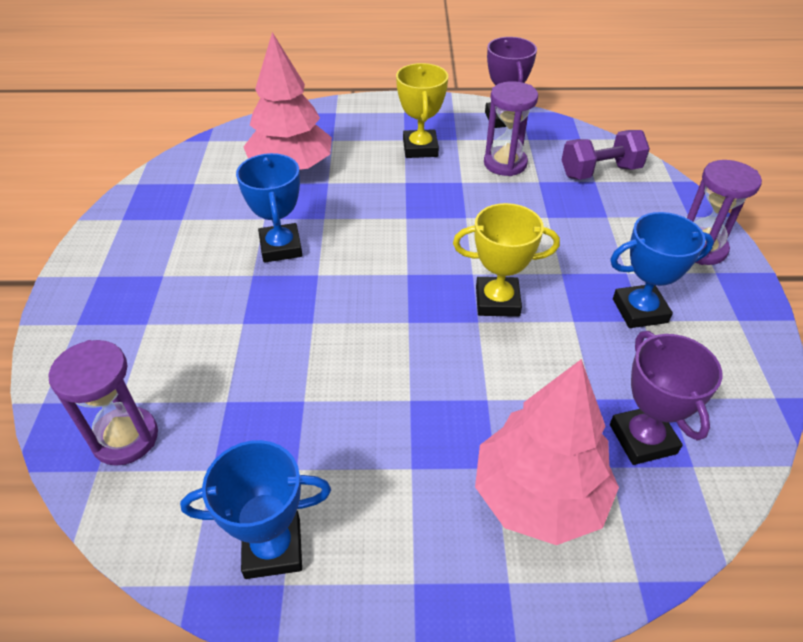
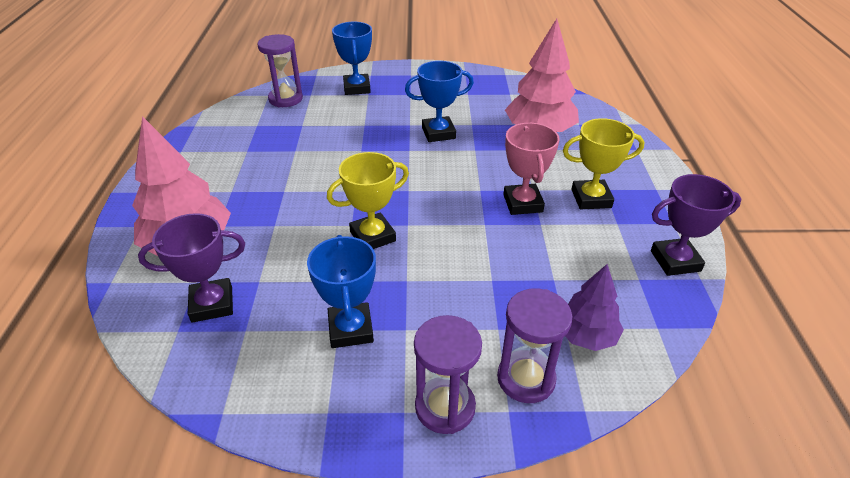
camera: 90 degrees right, 5 degrees down
blue trophy [180,440,331,579] -> blue trophy moved to [332,22,372,95]
yellow trophy [453,203,560,317] -> yellow trophy turned 60 degrees clockwise [327,152,409,249]
purple hourglass [484,81,538,176] -> purple hourglass moved to [497,289,573,403]
purple dumbbell [561,130,650,180] -> purple tree [565,264,624,351]
none -> pink trophy [503,123,560,215]

